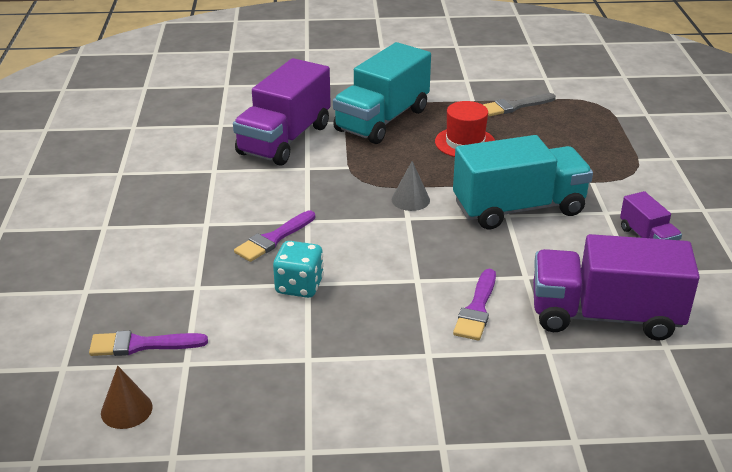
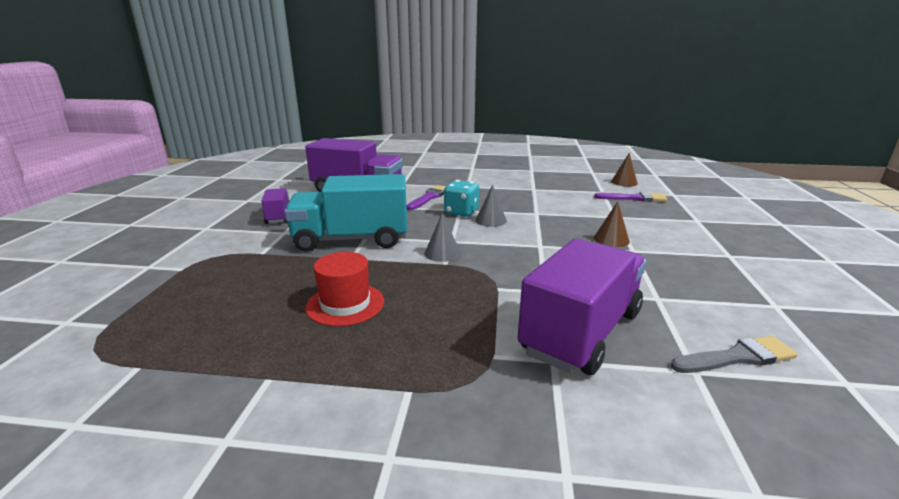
camera: 170 degrees left, 10 degrees down
purple brush [234,210,315,262] -> none
turquoise dice [273,241,324,298] -> turquoise dice moved to [444,180,479,217]
turquoise truck [333,42,431,144] -> none
grey brush [482,93,556,116] -> grey brush moved to [671,336,798,373]
none -> grey cone [475,185,507,227]
none -> brown cone [594,201,630,247]

